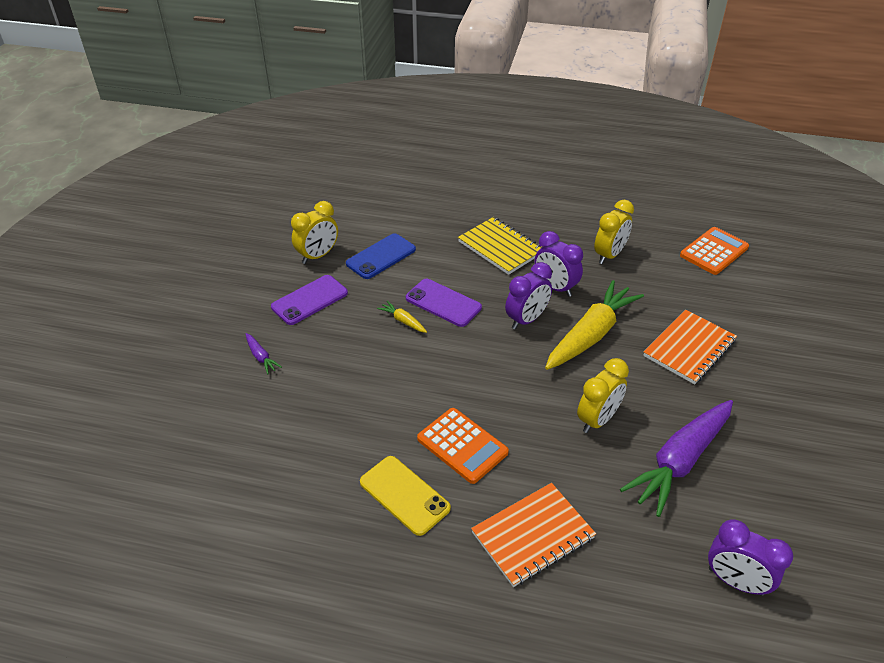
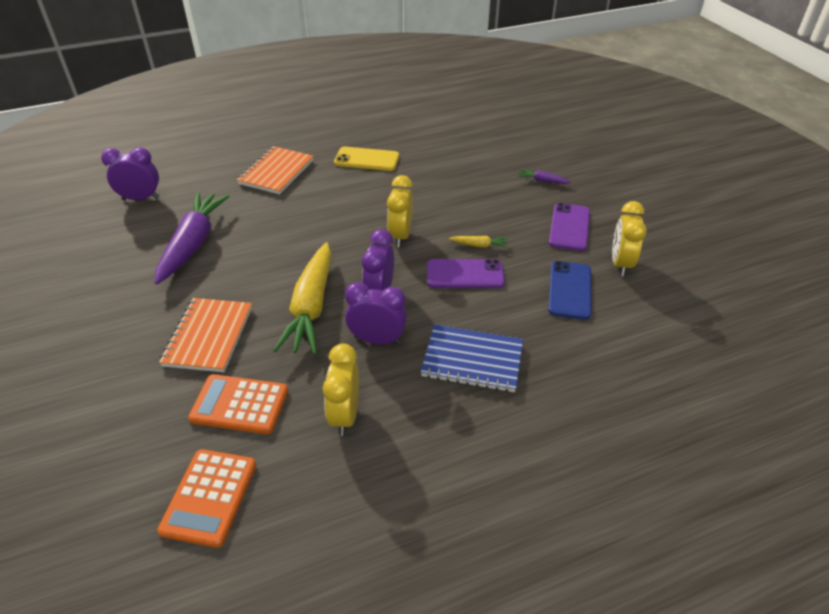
camera: 145 degrees right, 0 degrees up
orange calculator [417,408,509,484] -> orange calculator moved to [188,374,288,434]
yellow notebook [458,217,542,275] -> blue notebook [421,325,523,393]
yellow clock [577,358,629,433] -> yellow clock moved to [387,175,413,247]

